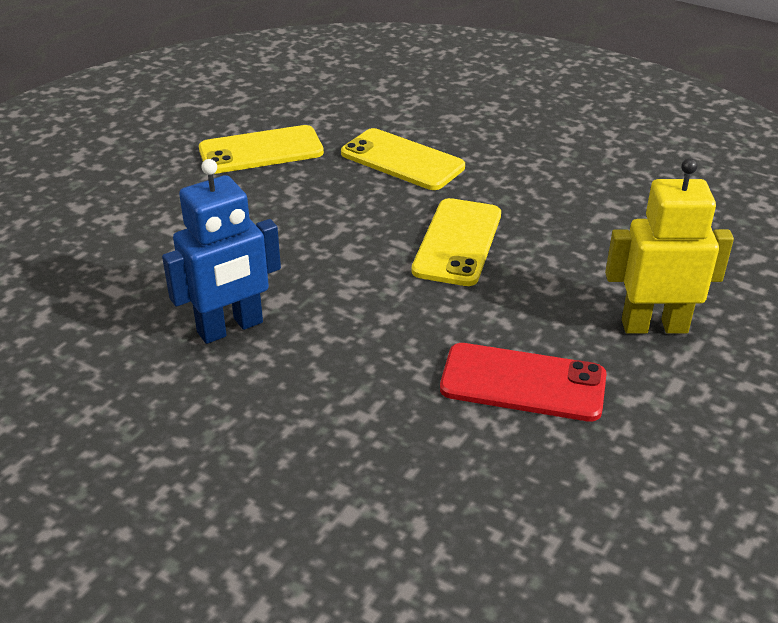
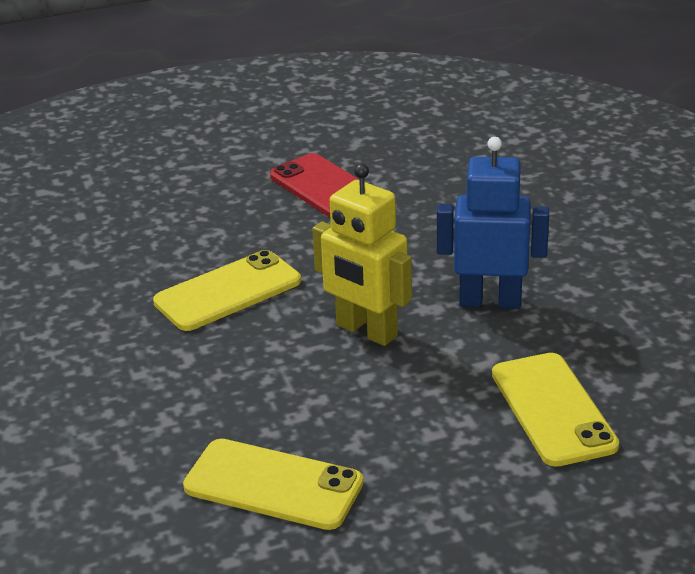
camera: 140 degrees left, 5 degrees down
yellow phone [341,128,465,190] -> yellow phone moved to [492,353,619,467]
yellow robot [605,158,734,334] -> yellow robot moved to [312,164,412,346]

